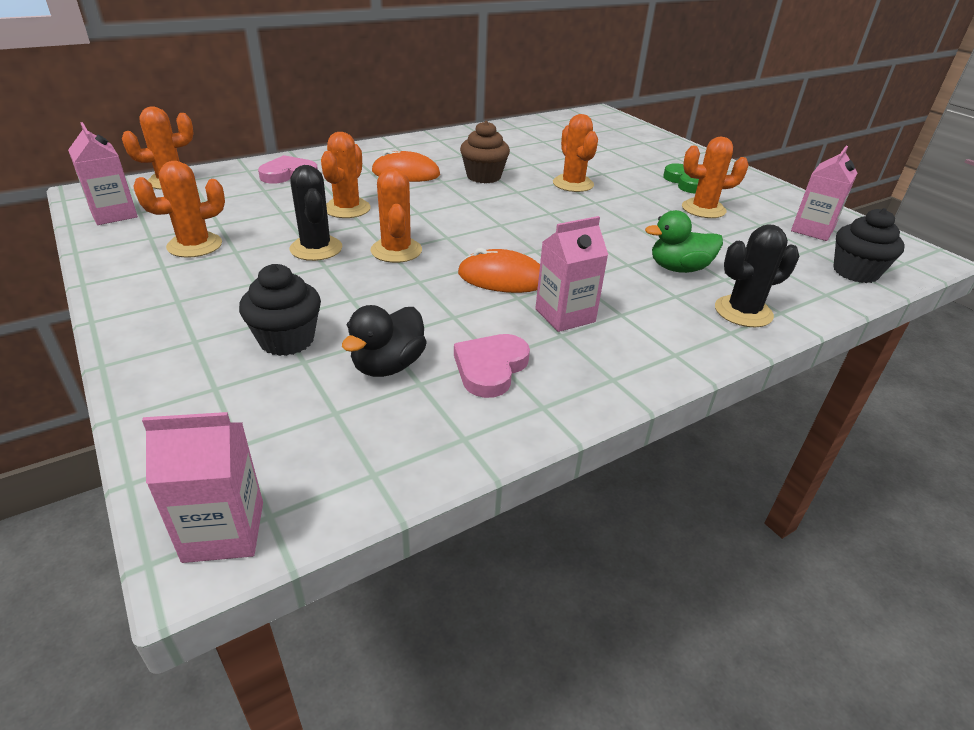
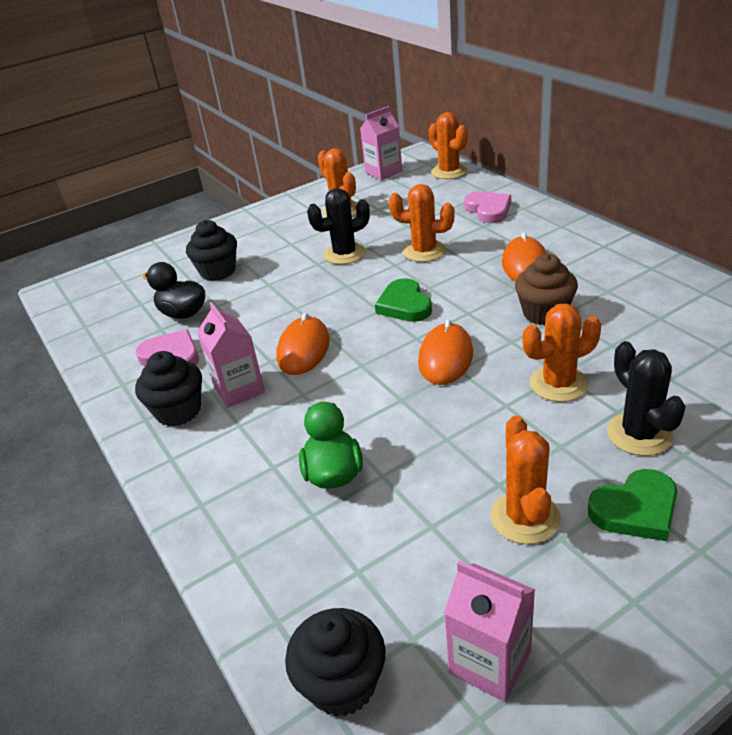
camera: 95 degrees right, 0 degrees up
pink carton [142,412,263,563] -> none
orange cactus [370,167,422,263] -> none
black cactus [715,224,799,327] -> black cactus moved to [607,341,686,456]
none -> black cupcake [135,351,202,427]
none -> green heart [375,278,432,322]
none -> orange mouse [418,319,473,385]

